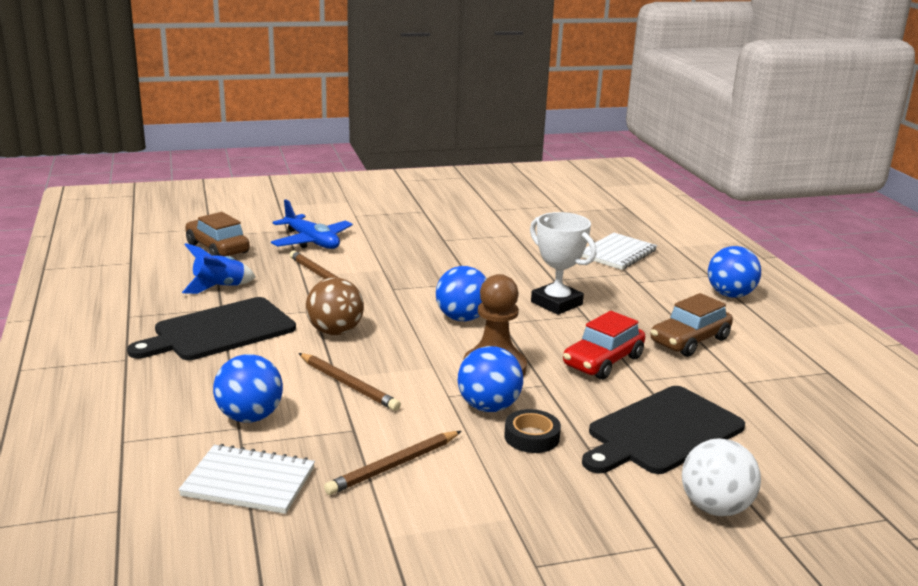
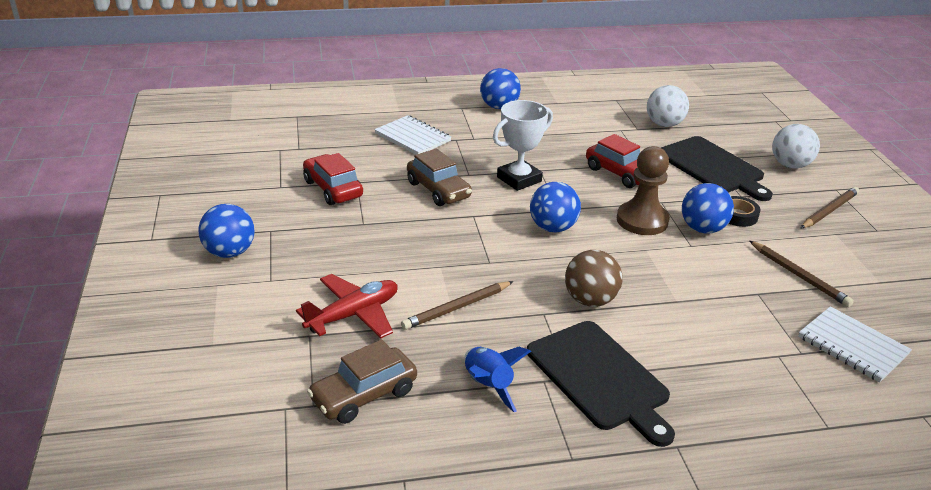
camera: 85 degrees left, 10 degrees up
white notebook [178,444,315,514] -> white notebook turned 60 degrees counterclockwise [798,306,912,382]
blue ball [213,354,283,423] -> blue ball moved to [198,204,254,258]
blue plane [271,199,353,249] -> red plane [296,274,397,338]
brown pencil [299,353,401,411] -> brown pencil moved to [801,187,859,228]
brown car [651,293,733,357] -> brown car moved to [407,149,472,206]
none -> red car [303,153,363,205]
none -> white ball [647,85,689,127]

